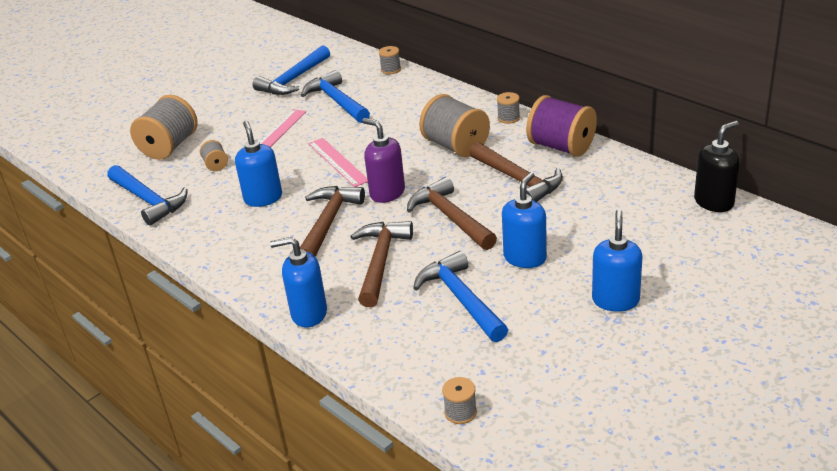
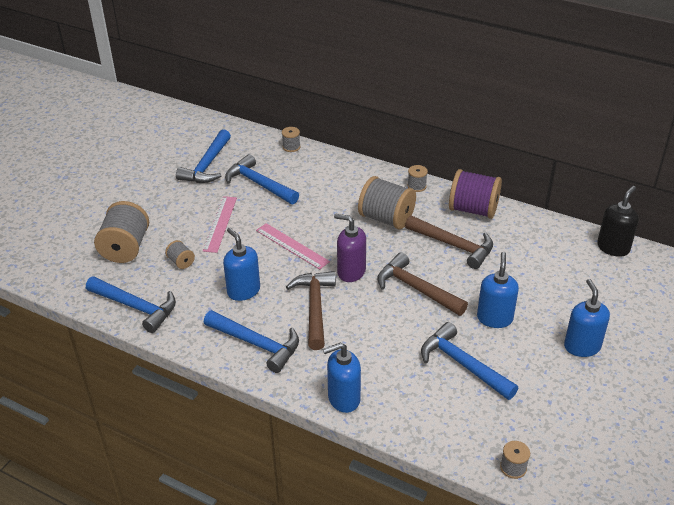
camera: 20 degrees left, 5 degrees up
brown hammer [350,221,413,307] -> none
none -> blue hammer [203,310,299,373]

